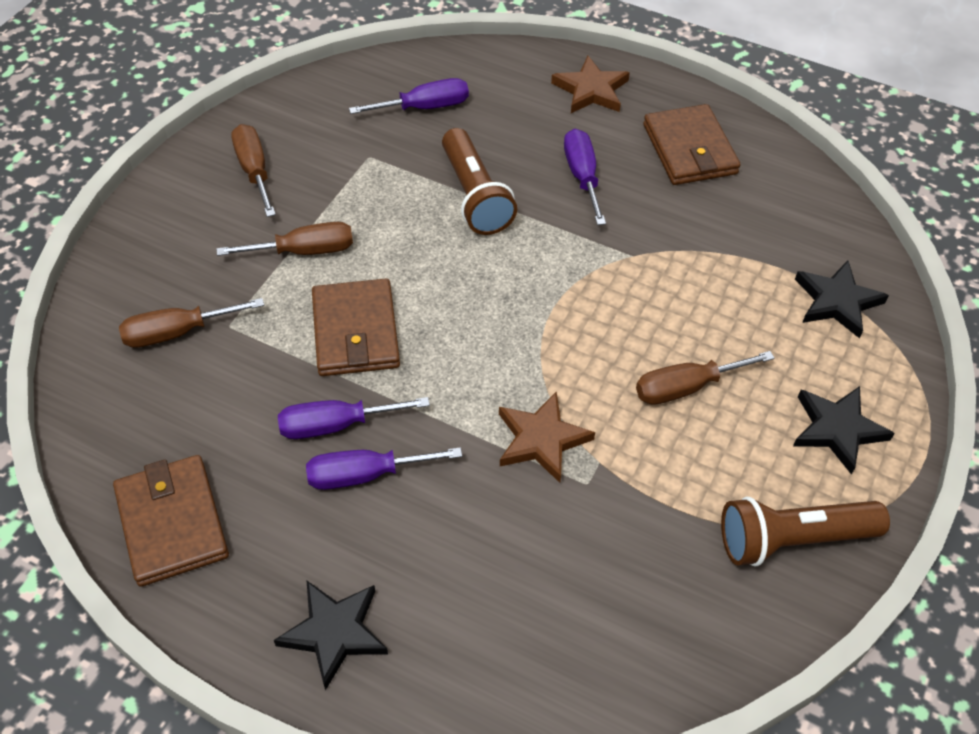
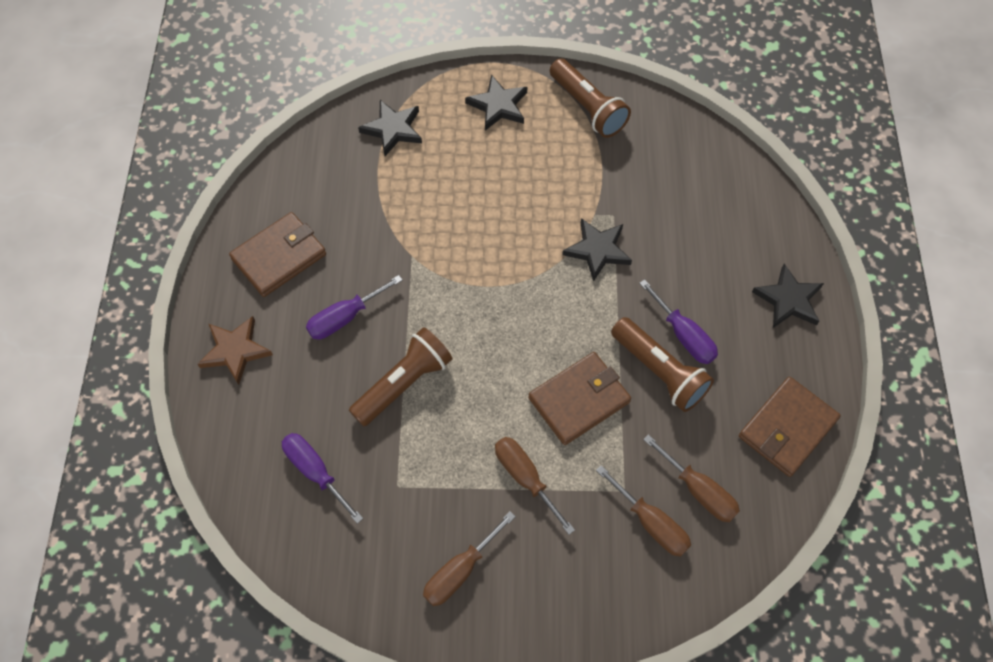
camera: 115 degrees left, 10 degrees up
purple screwdriver [278,397,430,439] -> brown flashlight [611,317,714,412]
brown star [499,391,595,483] -> black star [562,218,632,282]
brown screwdriver [636,351,775,405] -> brown screwdriver moved to [643,434,740,522]

